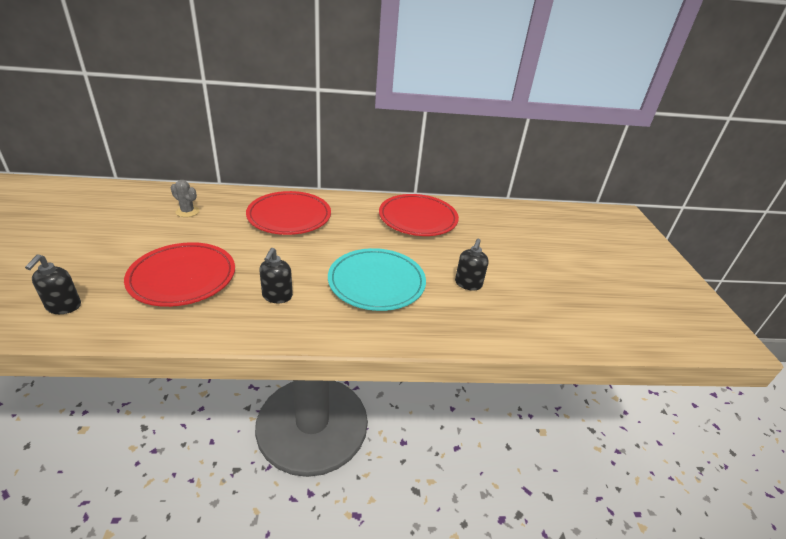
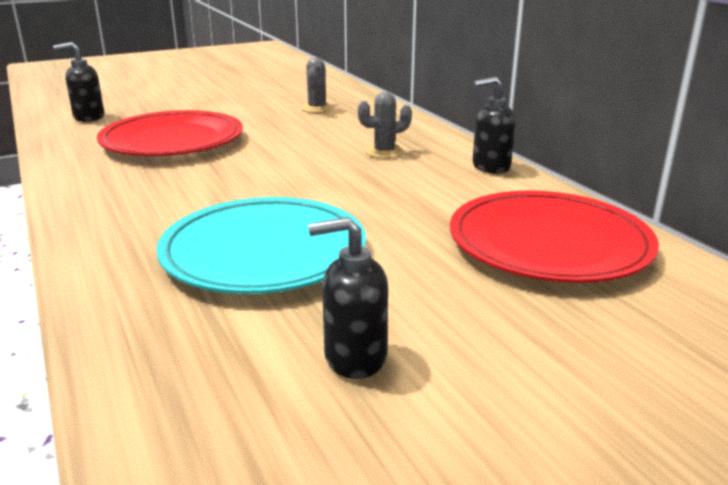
camera: 70 degrees right, 10 degrees down
red plate [246,191,331,235] -> grey cactus [358,92,412,158]
black soap dispenser [259,248,293,303] -> black soap dispenser moved to [472,77,516,174]

